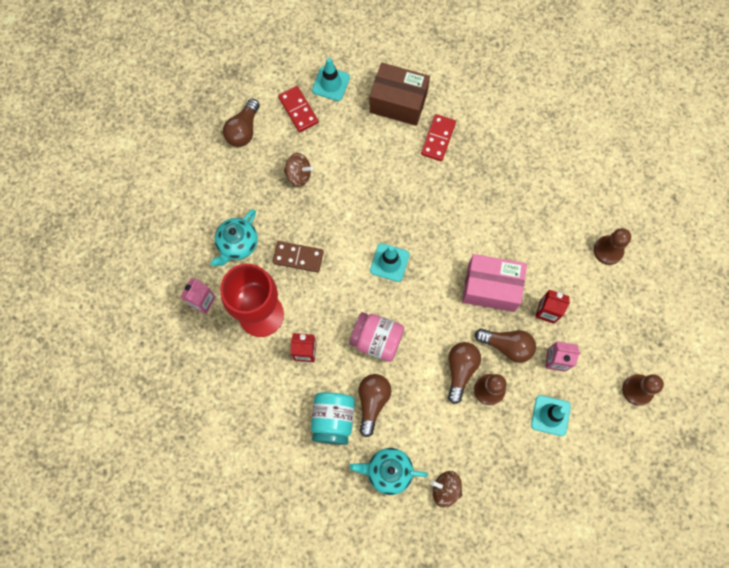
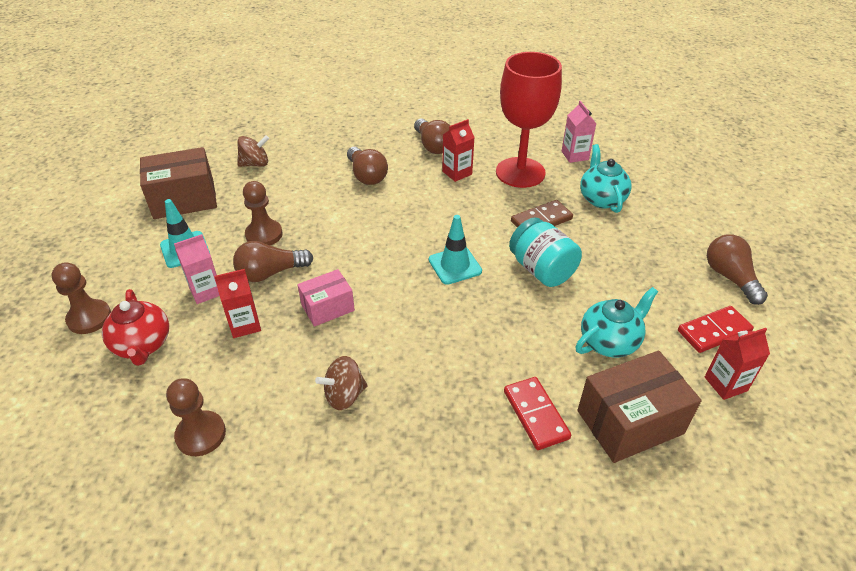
camera: 140 degrees right, 30 degrees down
red domino [278,86,318,132] -> red domino turned 45 degrees counterclockwise [678,306,754,353]
brown spinning top [284,153,313,187] -> brown spinning top moved to [315,356,368,410]
turquoise jar [311,392,355,445] -> turquoise jar moved to [509,218,582,287]
turquoise traffic cone [312,58,350,101] -> red carton [705,328,770,400]
pink jar [349,312,404,362] -> none
turquoise teapot [350,448,428,495] -> turquoise teapot moved to [575,287,658,358]
brown light bulb [448,342,481,404] -> brown light bulb moved to [414,119,450,154]
pink box [462,254,527,312] -> pink box [297,269,355,327], size x0.61
none -> red teapot [102,289,169,366]
none -> brown box [140,147,217,219]

